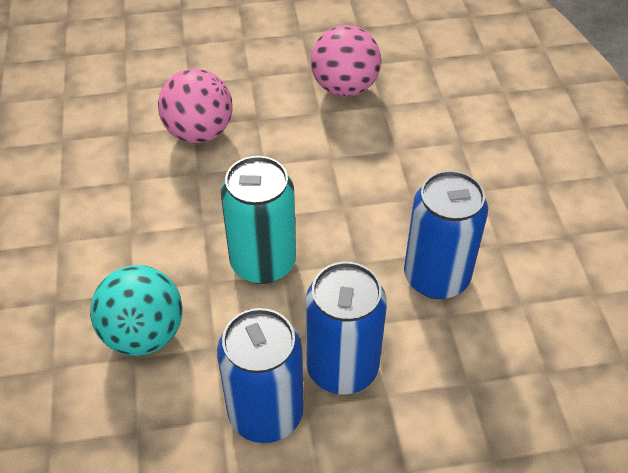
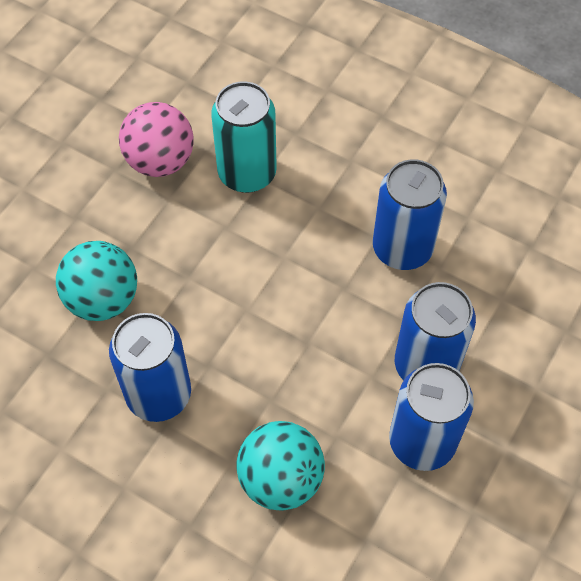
camera: 50 degrees left, 10 degrees up
pink ball [158,68,233,143] -> turquoise ball [56,241,137,321]
turquoise can [221,156,296,284] -> turquoise can moved to [211,81,277,193]
none -> blue can [109,313,191,422]

